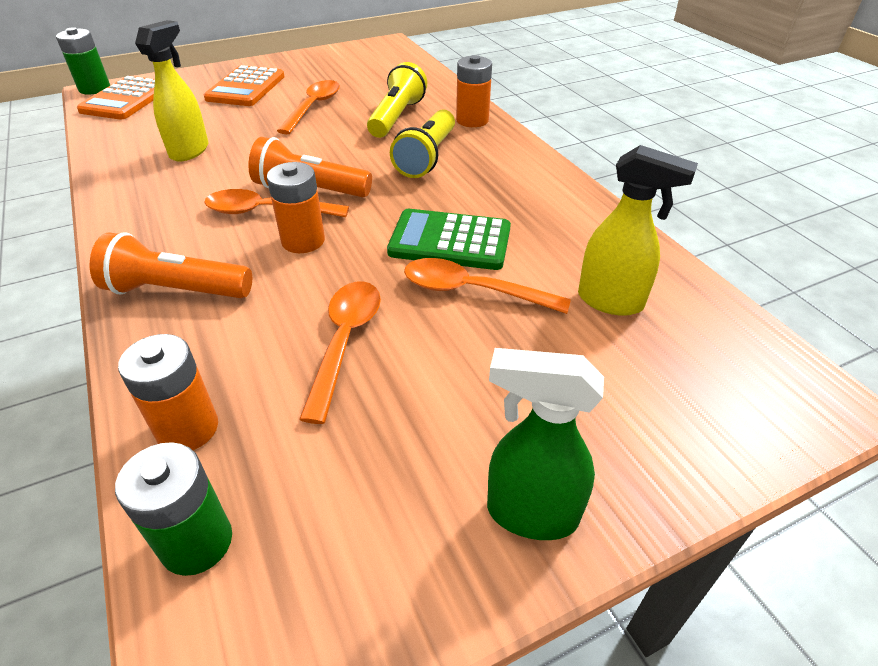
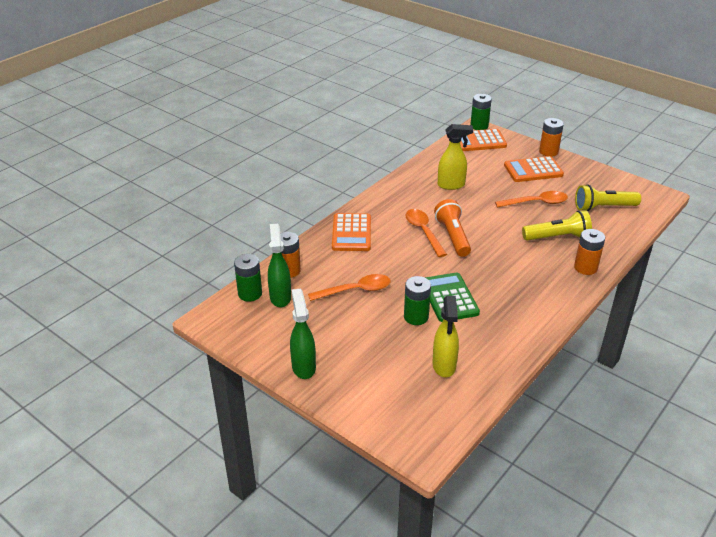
camera: 65 degrees right, 5 degrees down
orange flashlight [90,232,252,298] -> orange calculator [332,213,371,251]
orange battery [267,162,325,253] -> orange battery moved to [539,118,564,157]
yellow flashlight [390,109,455,178] -> yellow flashlight moved to [575,184,641,211]
orange spoon [404,258,571,314] -> green battery [404,276,431,325]
none -> green spray bottle [268,224,291,307]

